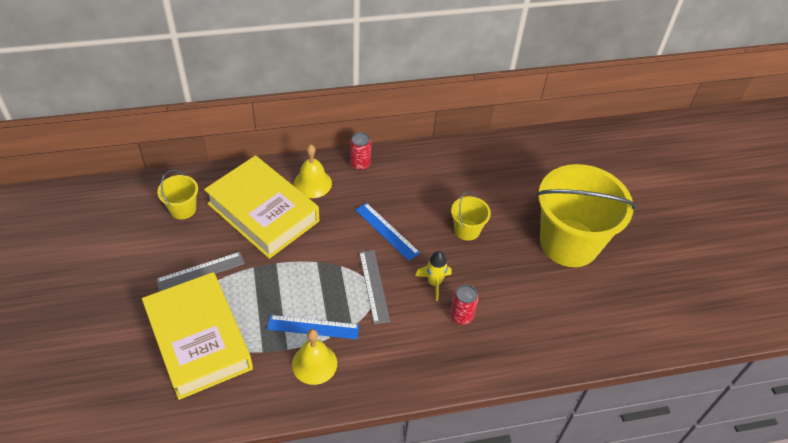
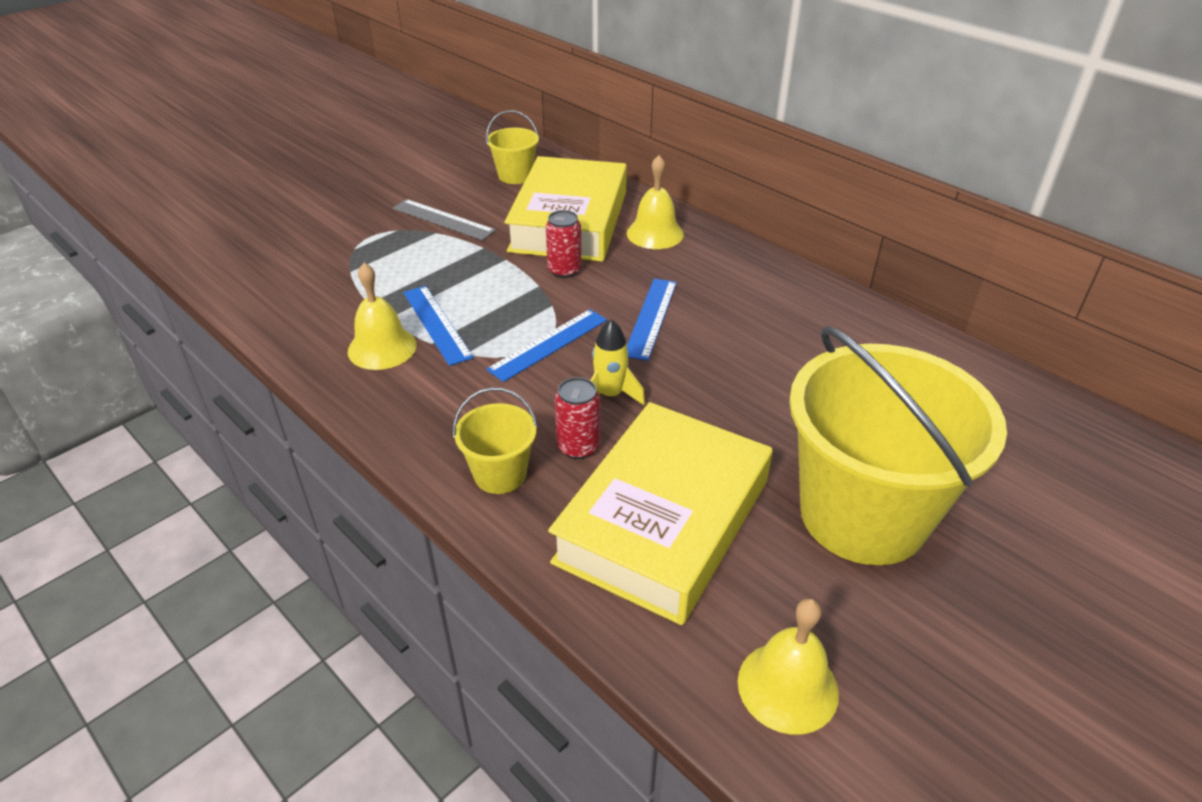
camera: 60 degrees right, 10 degrees down
yellow book [142,272,253,400] -> yellow book moved to [548,402,773,625]
red can [350,132,371,170] -> red can moved to [546,210,582,278]
grey ruler [359,250,390,324] -> blue ruler [486,309,607,382]
yellow bucket [451,191,491,241] -> yellow bucket moved to [453,388,538,494]
none -> yellow bell [738,598,839,735]

